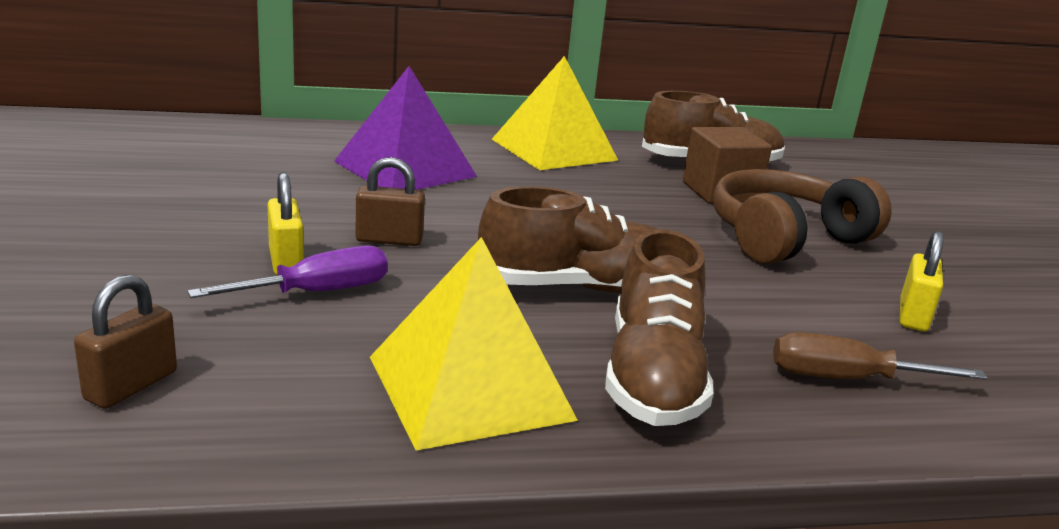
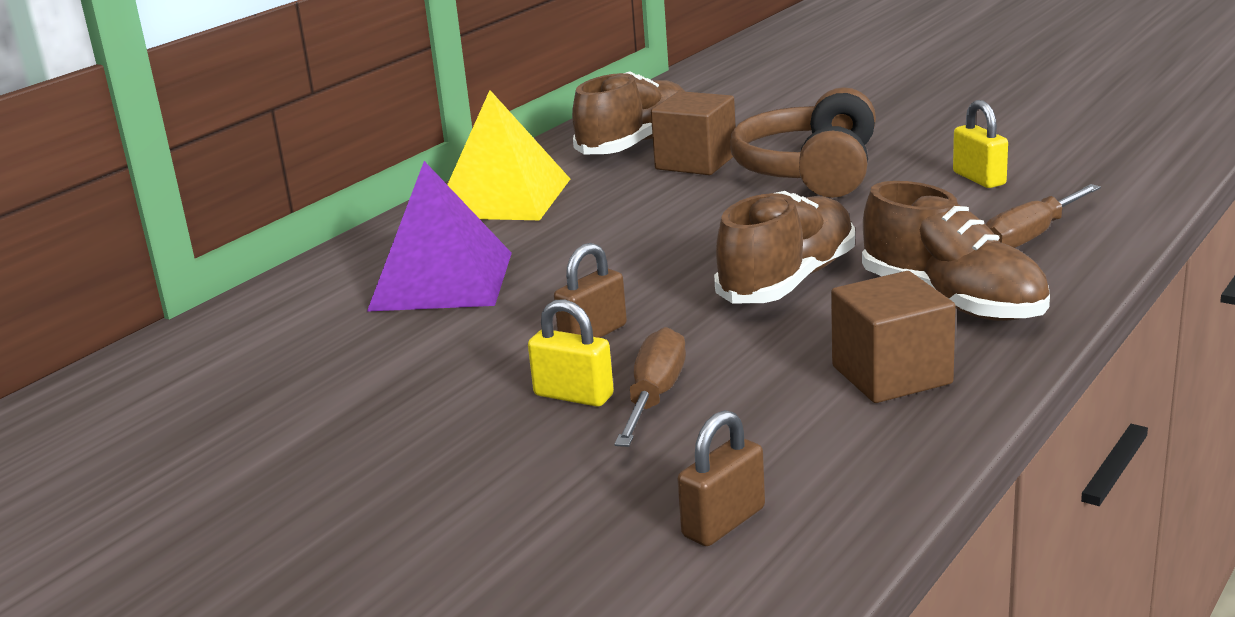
camera: 40 degrees left, 0 degrees up
brown padlock [74,275,177,409] -> brown padlock turned 60 degrees clockwise [677,410,765,546]
purple screwdriver [187,246,388,298] -> brown screwdriver [614,327,686,447]
yellow pyramid [370,237,578,451] -> brown cube [831,271,956,403]

